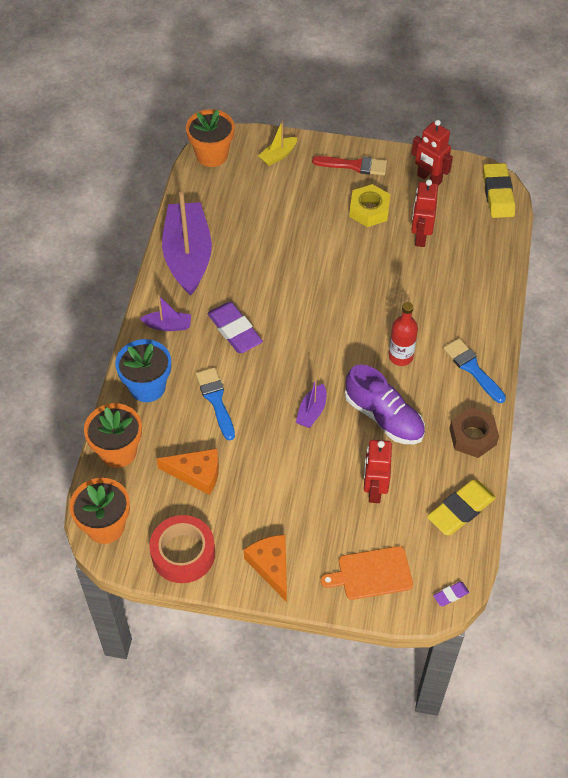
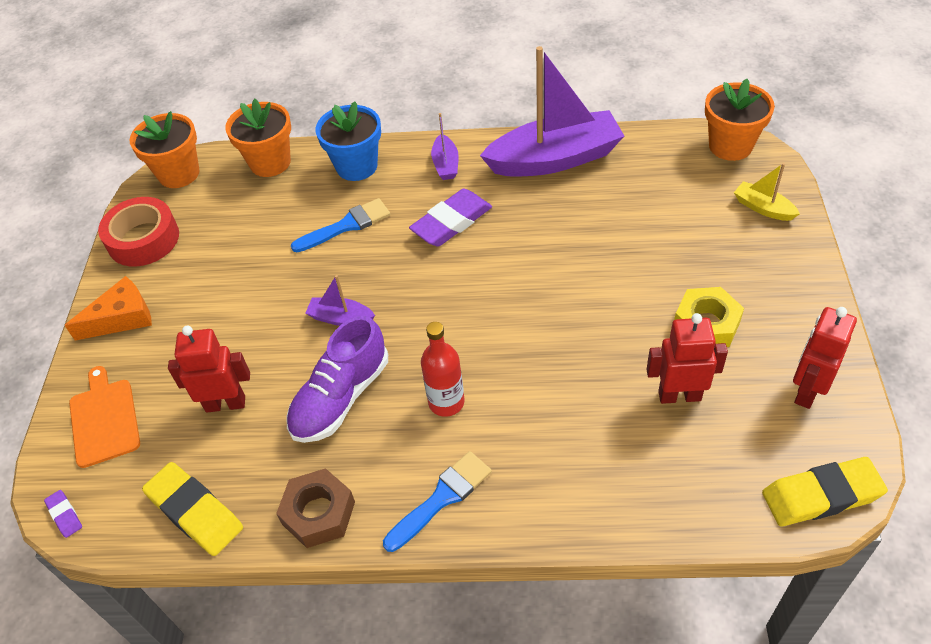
camera: 85 degrees right, 5 degrees down
orange cheese [157,449,219,495] -> none
red brush [312,156,387,175] -> none

